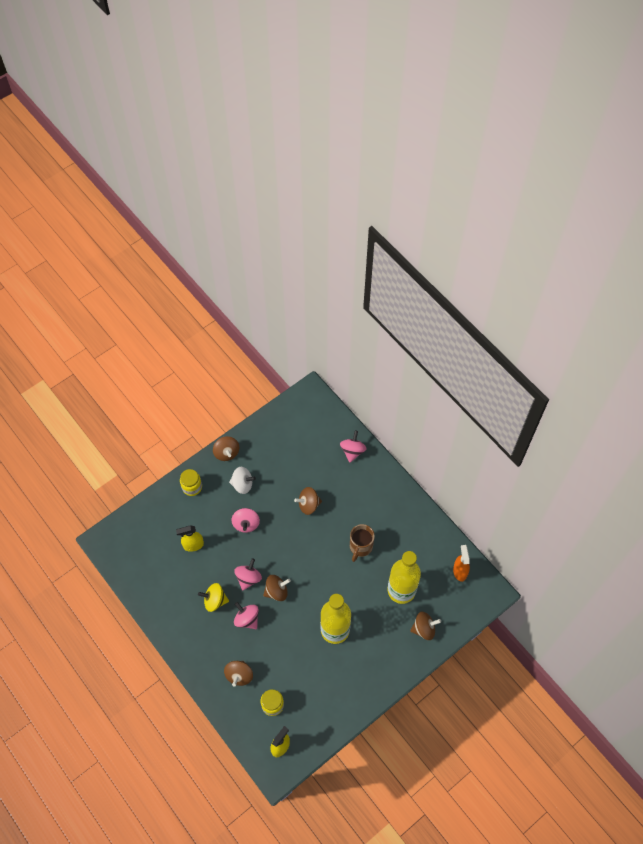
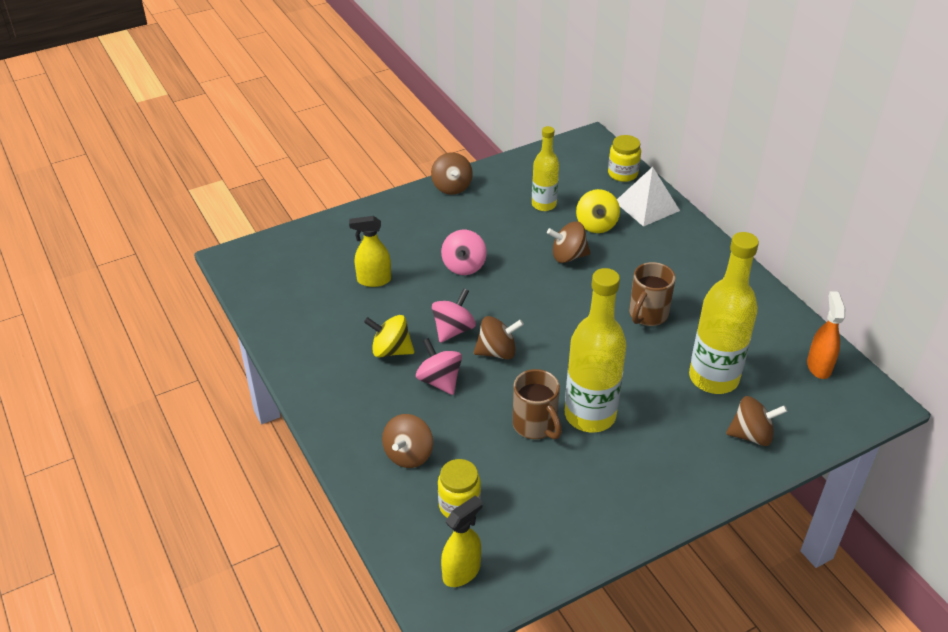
camera: 10 degrees right, 20 degrees down
yellow jar [180,469,202,496] -> yellow jar moved to [608,135,641,182]
white spinning top [229,467,256,494] -> none
pink spinning top [340,431,367,462] -> white pyramid [617,167,680,227]
none -> brown mug [513,369,562,439]
none -> yellow bottle [532,126,559,211]
none -> yellow spinning top [576,189,620,233]

